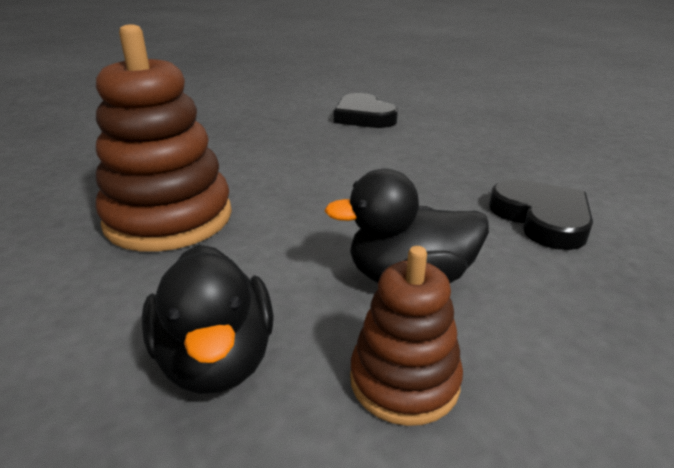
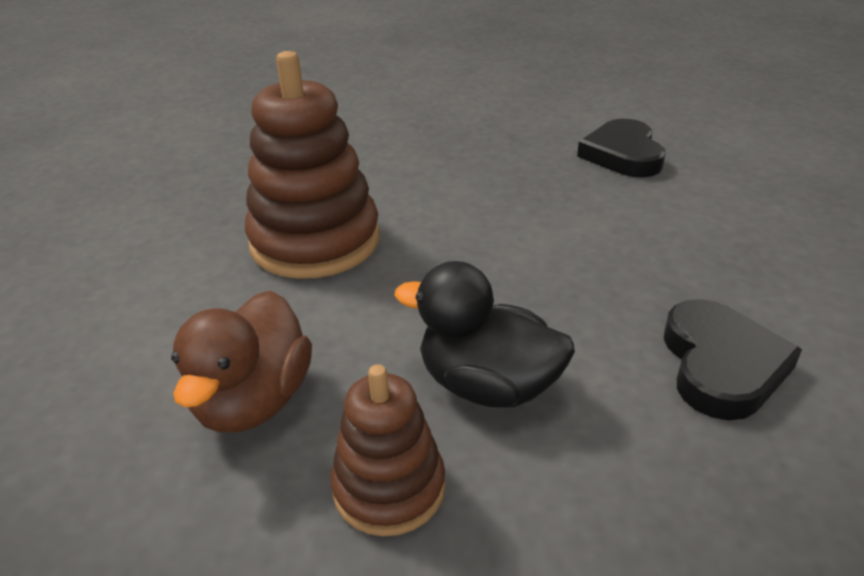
camera: 30 degrees right, 5 degrees up
black duck [141,245,274,394] -> brown duck [171,290,312,432]

